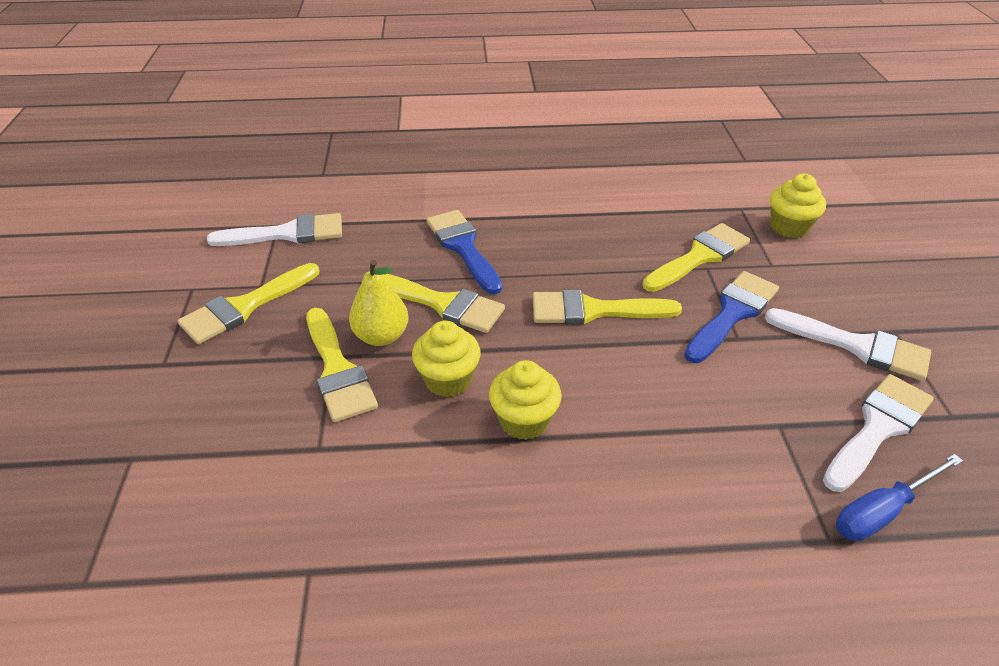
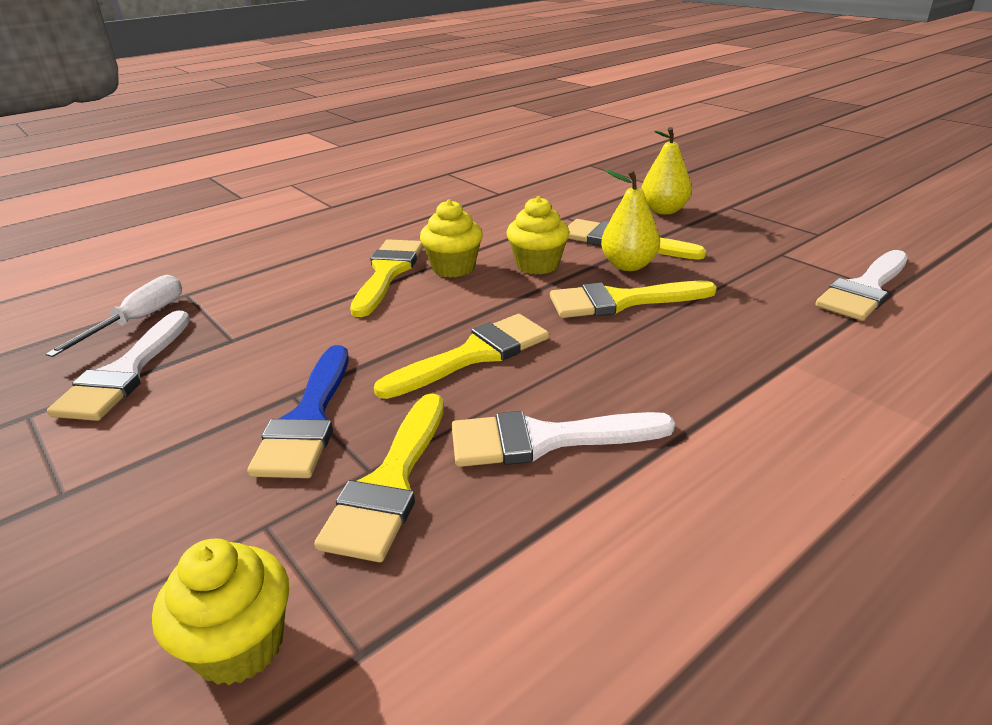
camera: 145 degrees right, 10 degrees down
yellow brush [177,263,319,344] -> yellow brush moved to [350,239,423,317]
blue brush [427,210,502,295] -> none
white brush [765,308,931,381] -> white brush moved to [452,411,675,467]
blue screwdriver [836,454,963,541] -> white screwdriver [46,275,182,357]
none -> yellow pear [641,127,692,215]

